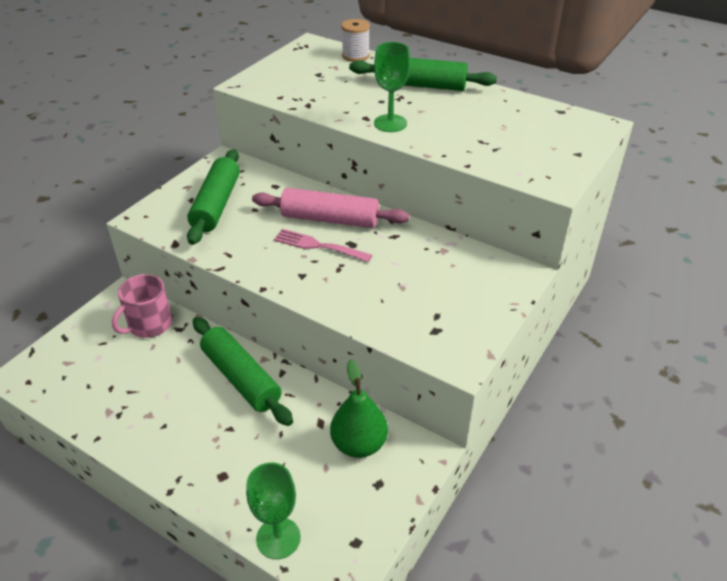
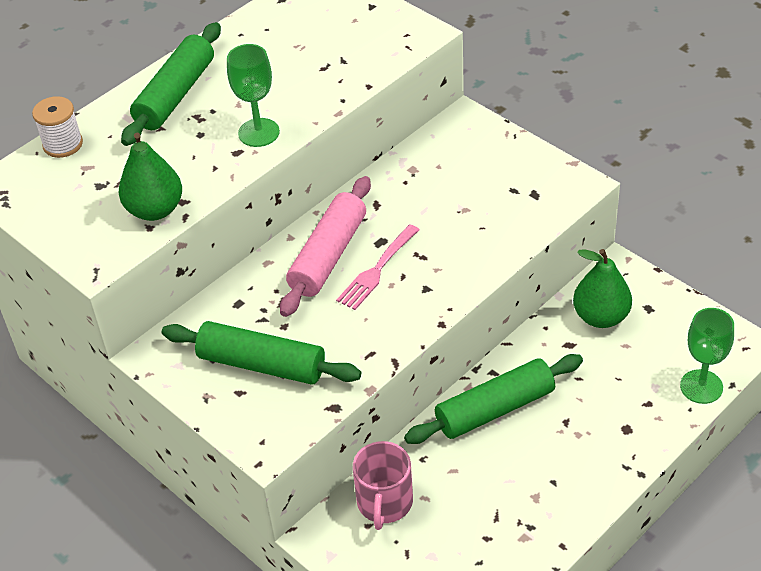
camera: 75 degrees left, 5 degrees up
pink mug [112,274,172,338] -> pink mug turned 45 degrees clockwise [353,441,413,530]
none -> green pear [119,133,182,221]

